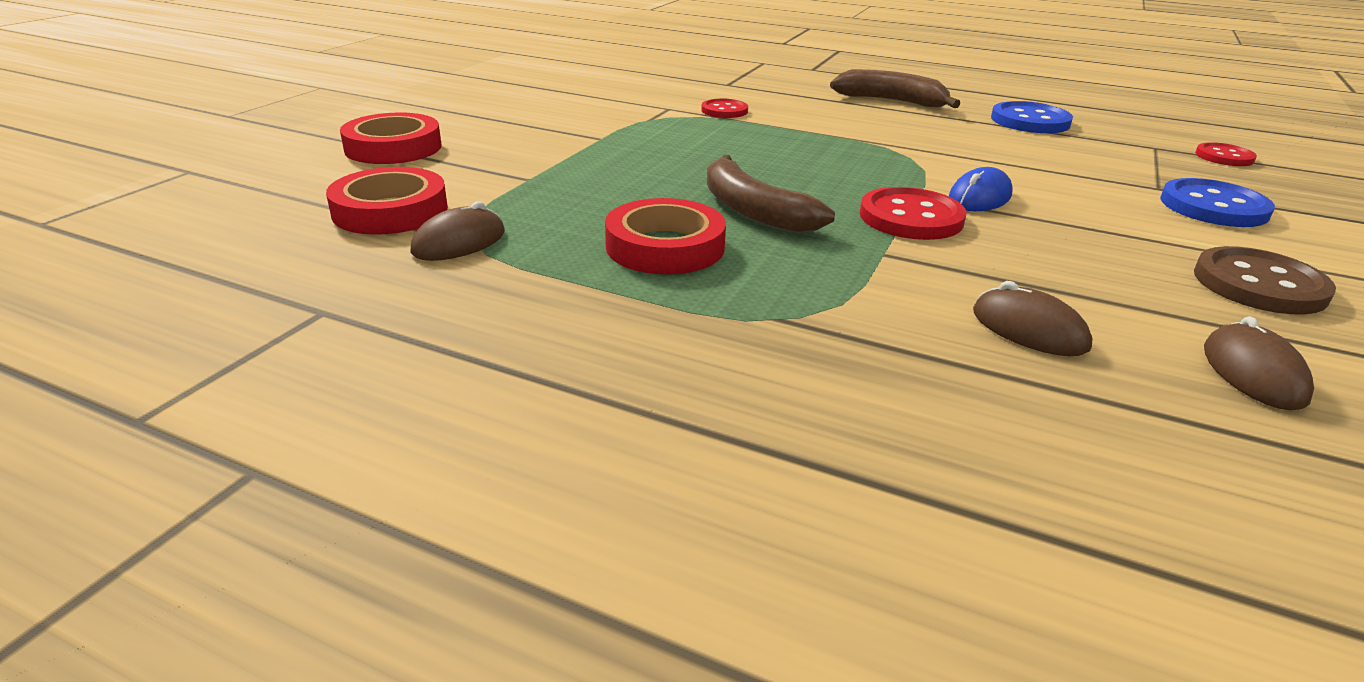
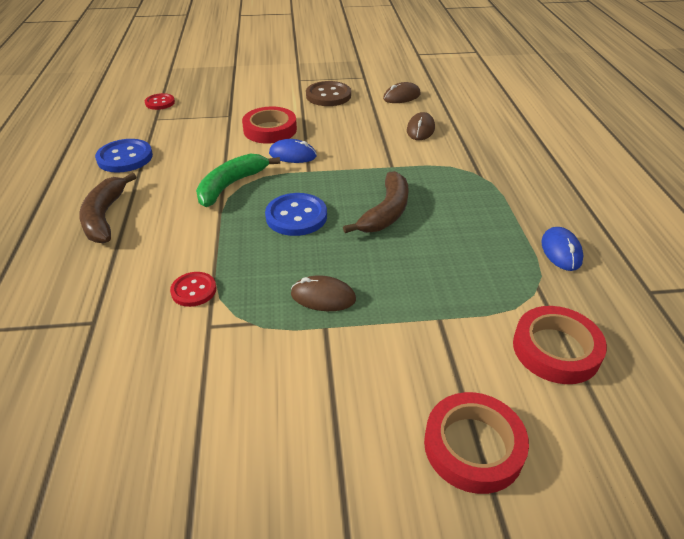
camera: 120 degrees left, 10 degrees up
brown mouse [410,202,505,261] -> brown mouse moved to [291,275,356,311]
red tape [605,198,726,274] -> red tape moved to [242,107,297,144]
red button [860,187,966,240] -> none
blue button [1160,178,1275,227] -> blue button moved to [265,193,327,236]
none -> green banana [196,154,280,207]
none -> blue mouse [541,227,583,271]

